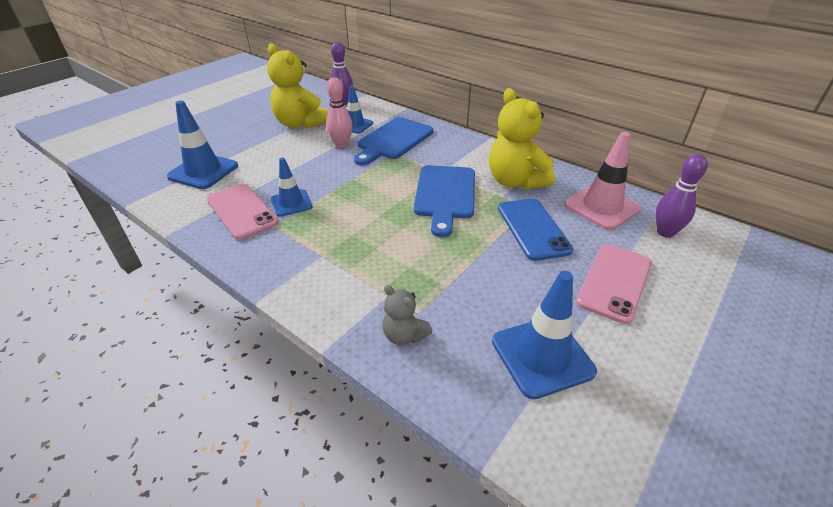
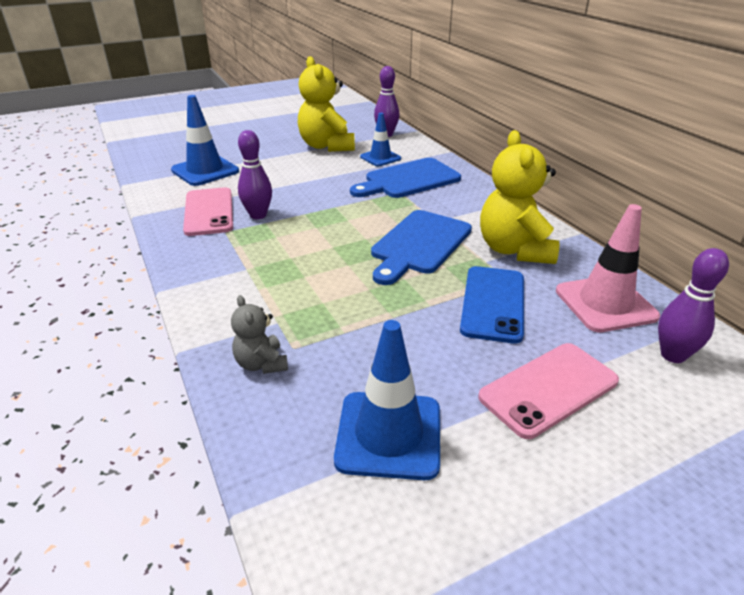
camera: 25 degrees right, 5 degrees down
blue traffic cone [271,158,313,217] -> purple bowling pin [238,130,272,219]
pink bowling pin [326,77,353,148] -> none

